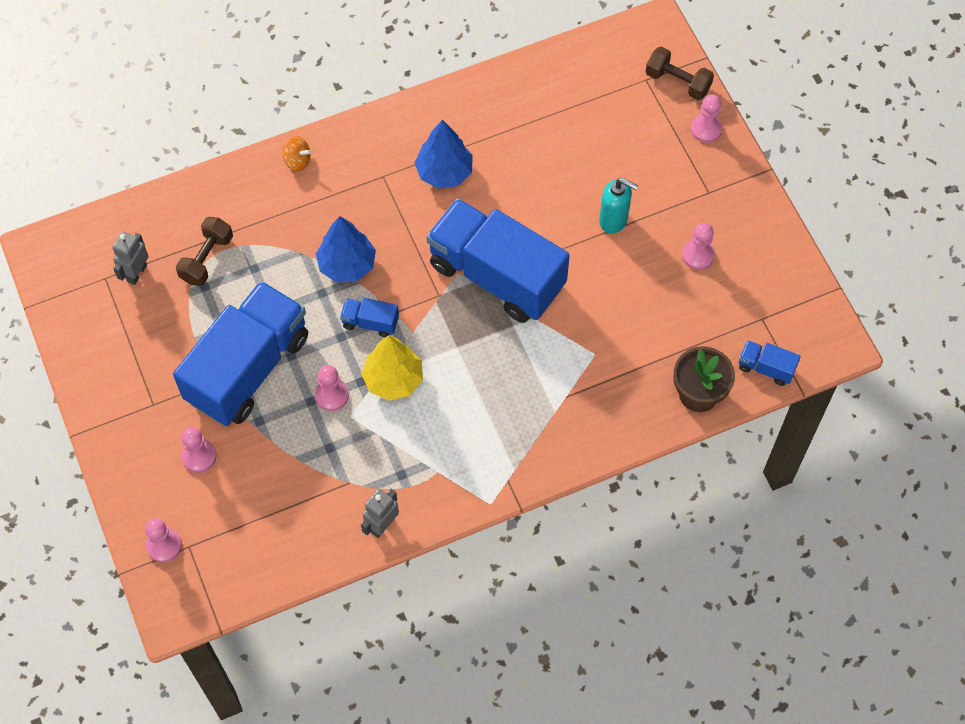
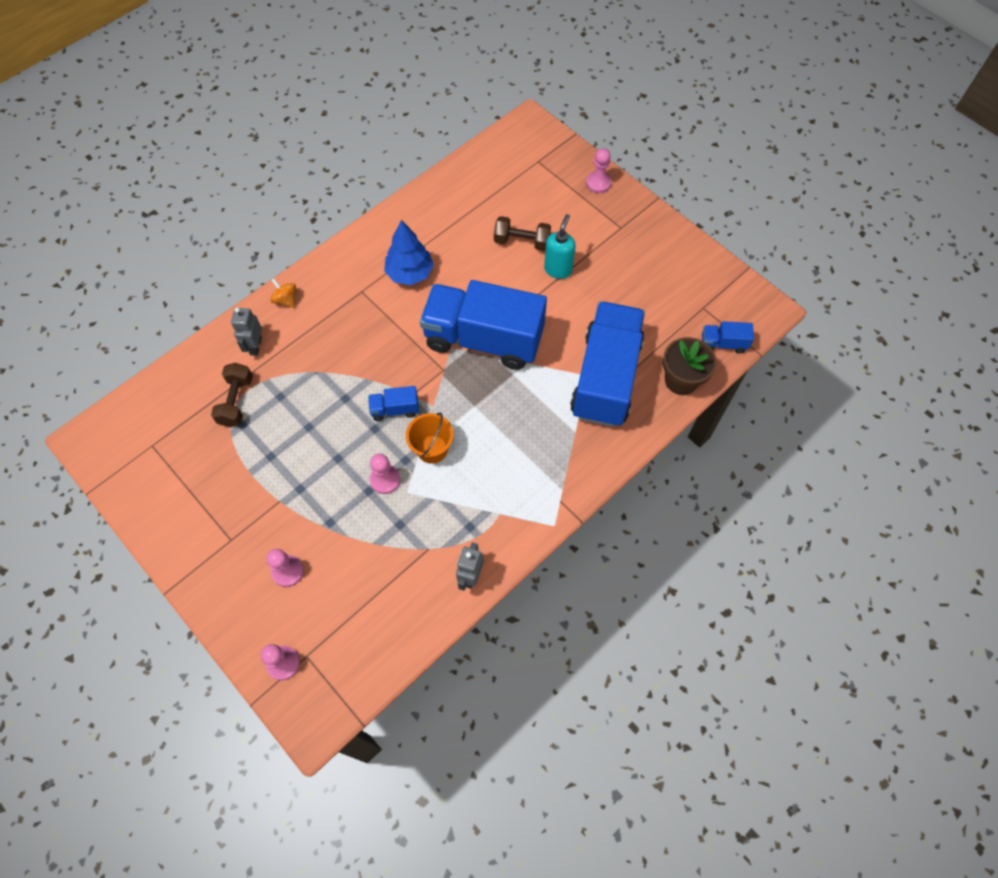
camera: 20 degrees left, 0 degrees up
grey robot [113,231,149,285] -> grey robot moved to [231,308,262,356]
blue truck [173,281,308,426] -> blue truck moved to [570,301,645,427]
orange spinning top [282,136,311,171] -> orange spinning top turned 135 degrees counterclockwise [270,278,296,308]
blue tree [316,216,376,283] -> none
yellow tree [361,335,423,401] -> orange bucket [406,412,454,464]
turquoise soap dispenser [599,178,638,234] -> turquoise soap dispenser turned 75 degrees counterclockwise [544,214,576,279]
brown dumbbell [645,46,714,100] -> brown dumbbell moved to [494,216,551,251]
pink pawn [682,223,715,270] -> none

